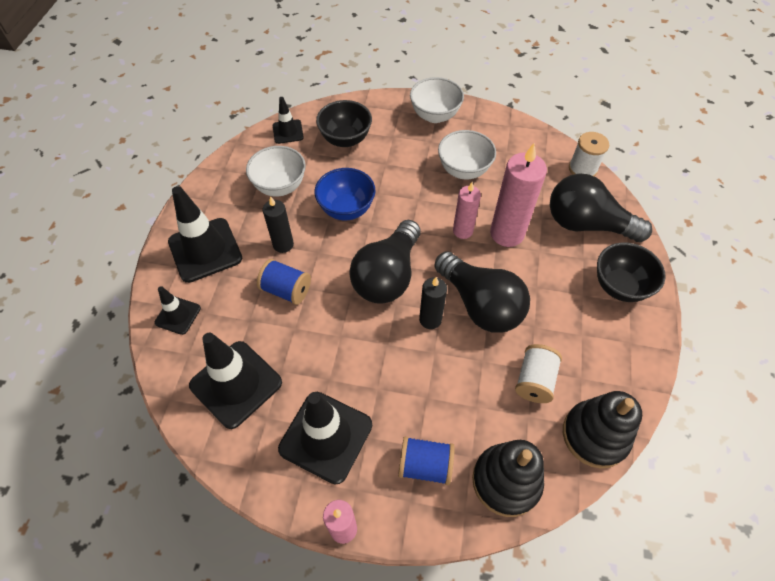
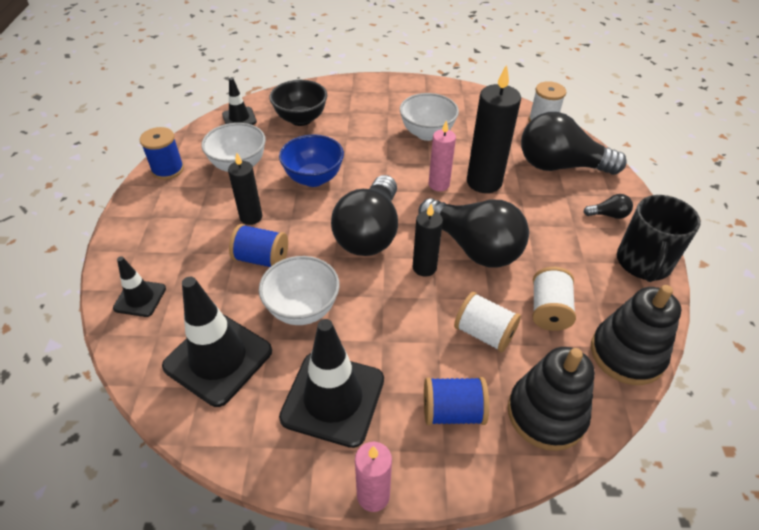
camera: 10 degrees left, 10 degrees down
black traffic cone [168,186,242,283] -> none
white bowl [410,77,464,123] -> white bowl moved to [259,256,339,325]
pink candle [490,143,547,247] -> black candle [467,64,521,193]
black bowl [597,243,666,302] -> black light bulb [584,194,633,219]
none -> blue spool [140,127,184,180]
none -> white spool [454,292,521,352]
none -> black mug [617,195,701,282]

